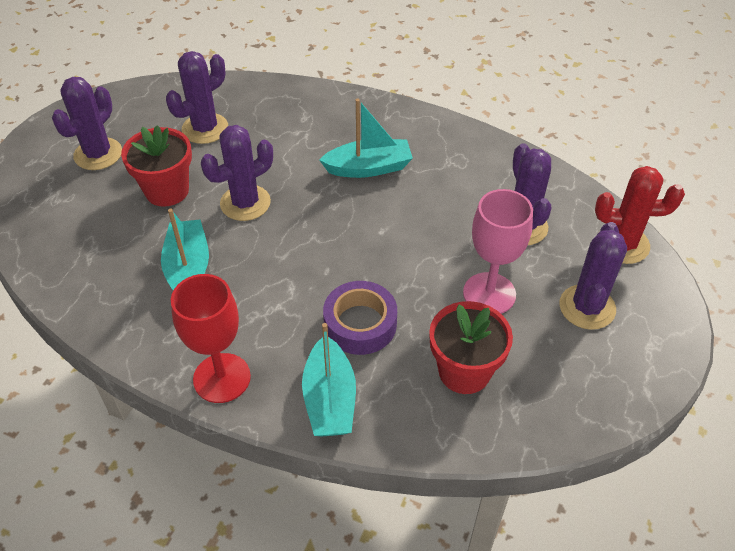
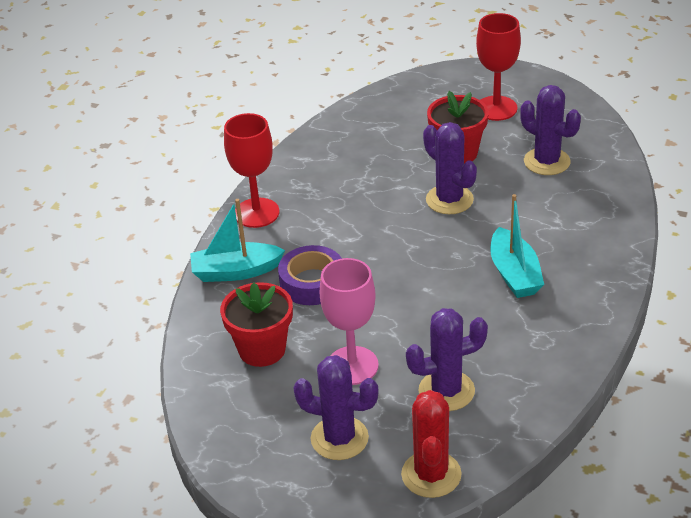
camera: 90 degrees right, 10 degrees down
purple cactus [52,77,122,170] -> red goblet [476,13,521,121]
turquoise boat [161,209,209,290] -> none

